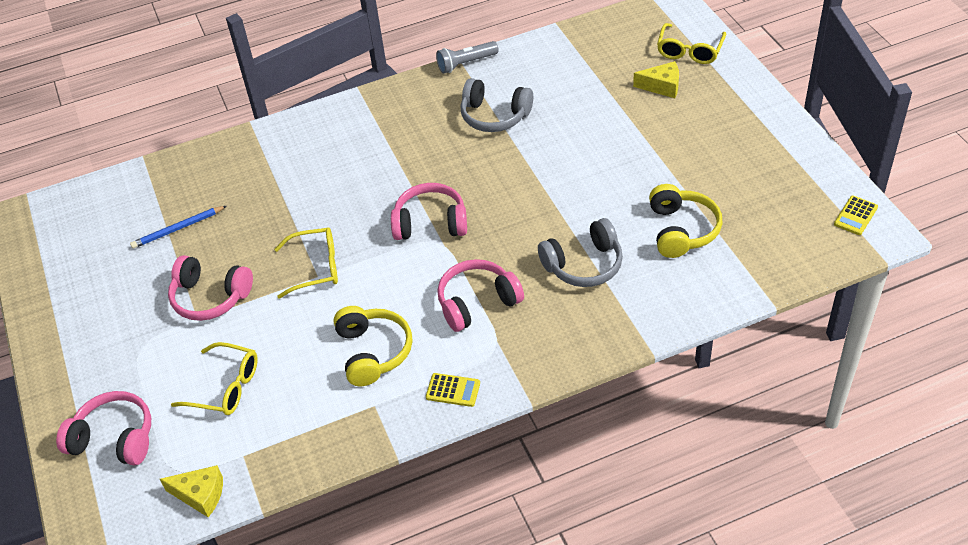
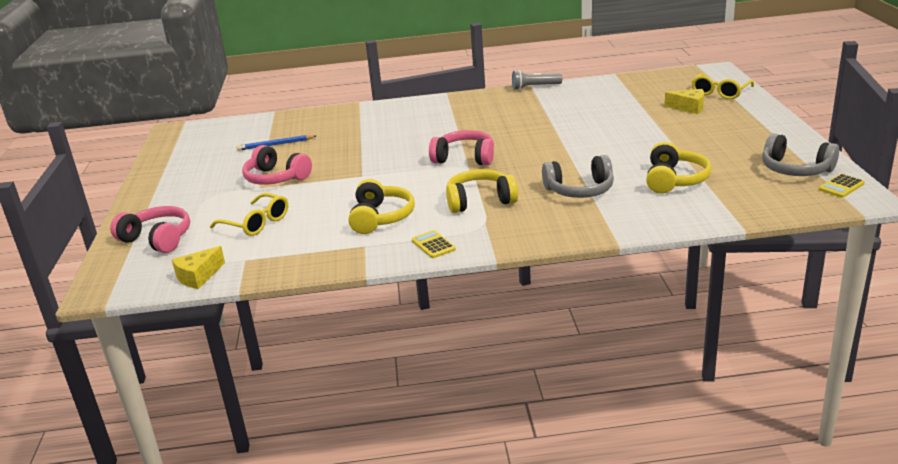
camera: 15 degrees right, 20 degrees down
yellow cheese [160,465,223,517] -> yellow cheese turned 105 degrees clockwise [172,246,225,289]
yellow glasses [274,227,338,299] -> none
yellow calculator [426,373,480,407] -> yellow calculator turned 150 degrees counterclockwise [412,230,456,258]
pink headphones [437,259,524,332] -> yellow headphones [446,169,518,213]
grey headphones [461,78,533,132] -> grey headphones moved to [762,133,839,176]

